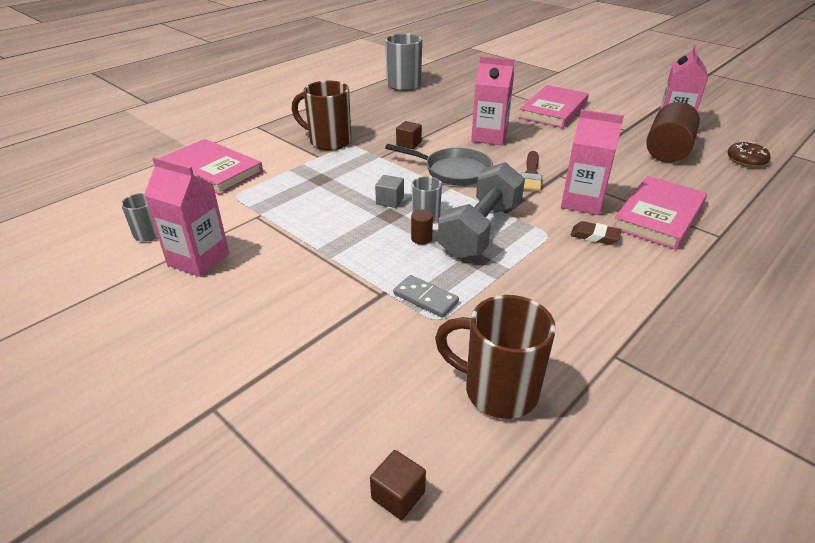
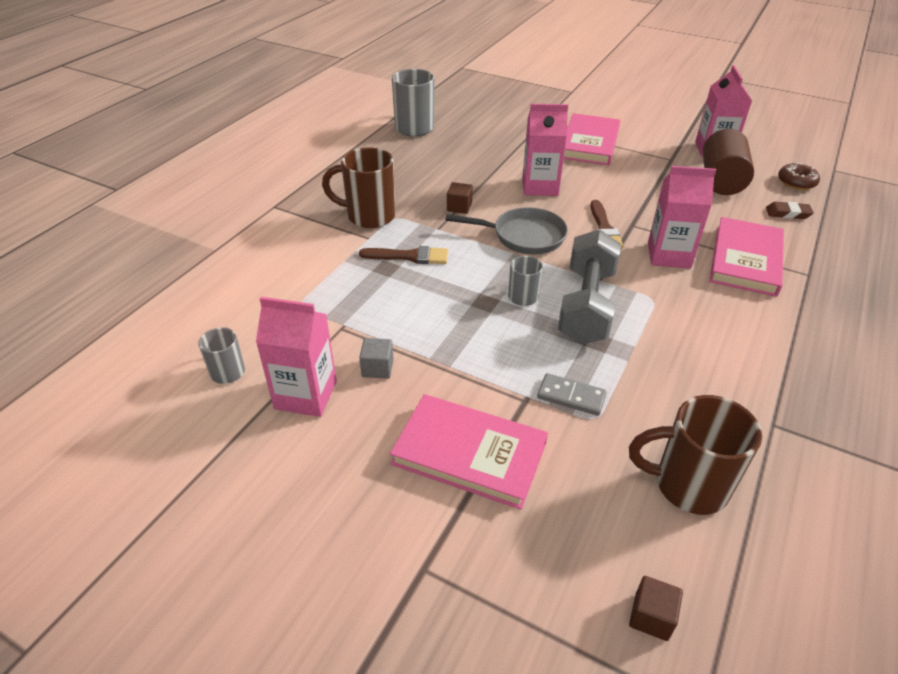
camera: 15 degrees left, 5 degrees up
pink book [161,139,263,195] -> pink book moved to [390,394,548,510]
grey cube [375,175,404,208] -> grey cube moved to [359,338,394,379]
brown cylinder [411,210,433,245] -> none
brown eraser [571,221,622,245] -> brown eraser moved to [766,202,814,219]
none -> brown brush [359,246,448,264]

